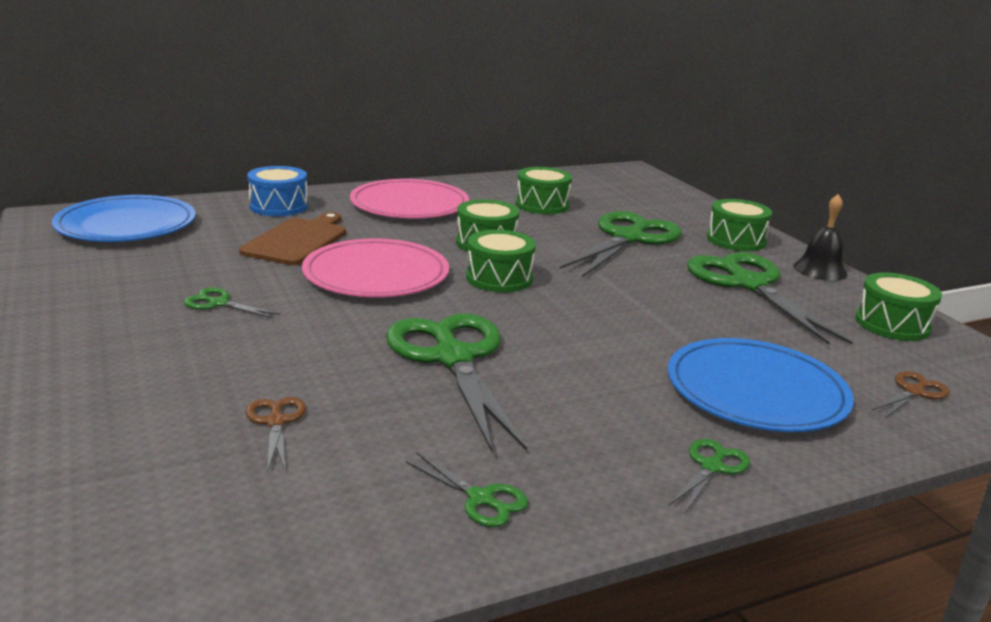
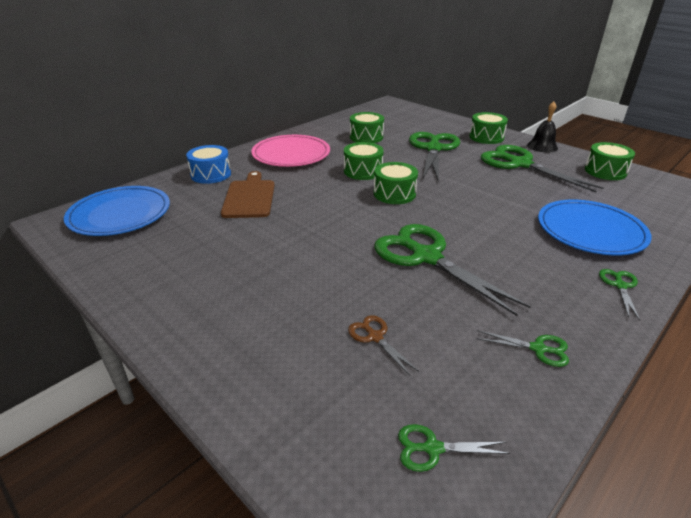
camera: 20 degrees left, 10 degrees up
green scissors [184,287,280,318] -> green scissors moved to [398,424,510,472]
pink plate [302,239,449,297] -> none
brown scissors [872,371,950,418] -> none

